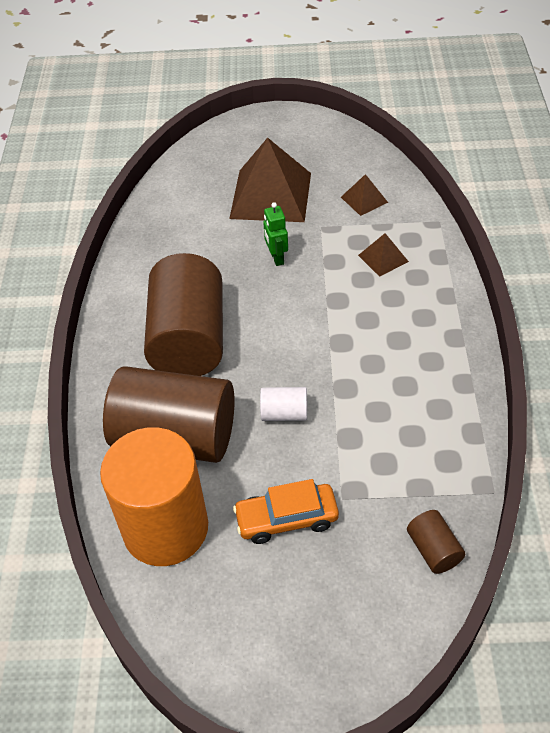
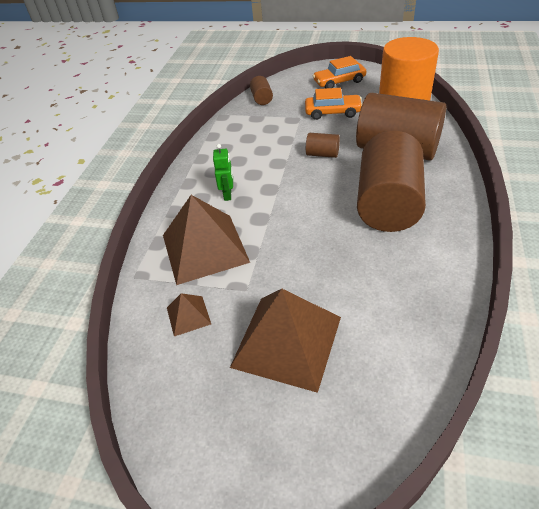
camera: 165 degrees left, 5 degrees down
white cylinder [260,387,307,421] -> brown cylinder [306,133,340,158]
green robot [263,202,288,266] -> green robot moved to [213,144,233,201]
brown pyramid [358,233,409,277] -> brown pyramid [163,195,250,285], size x2.19
none -> orange car [313,56,366,88]

